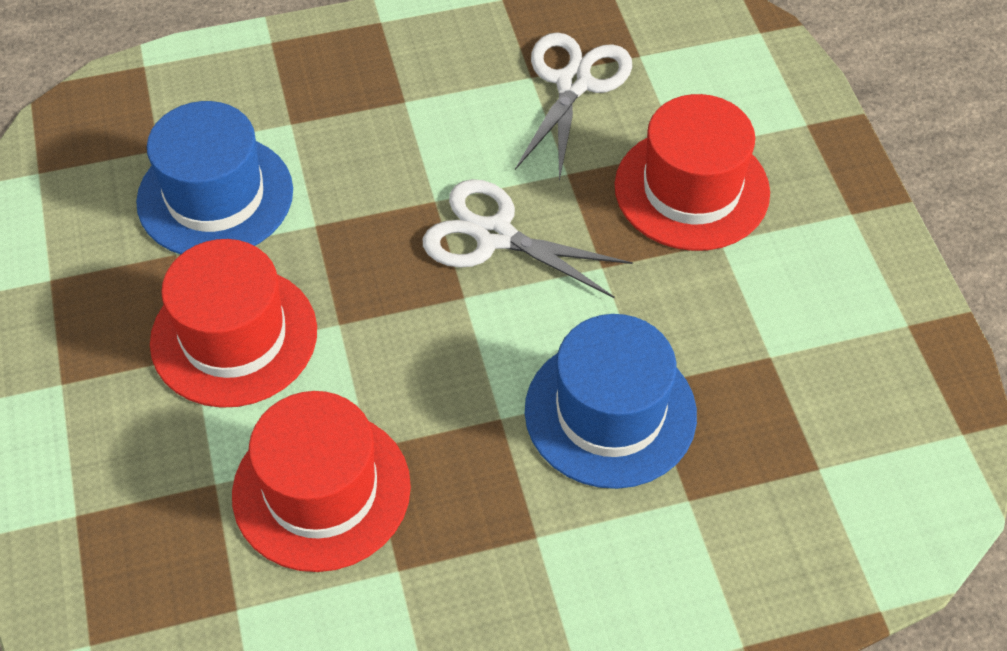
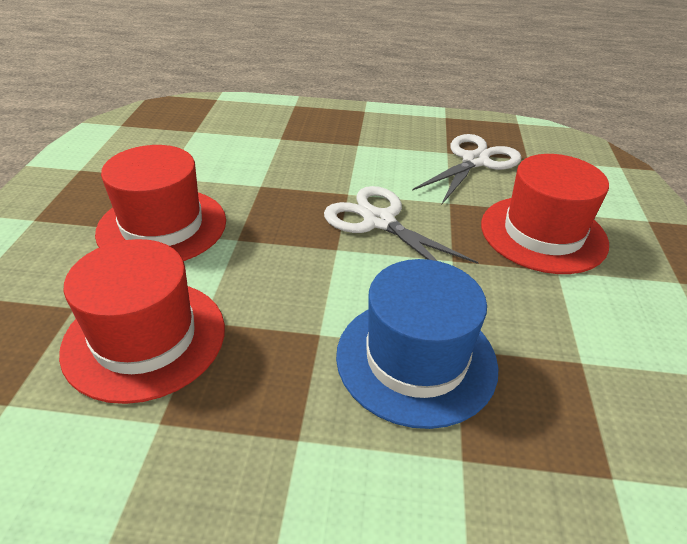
camera: 20 degrees right, 15 degrees down
blue hat [136,101,293,254] -> none

